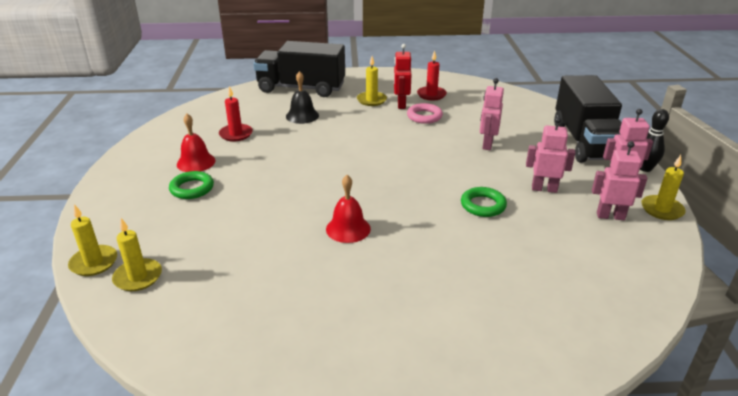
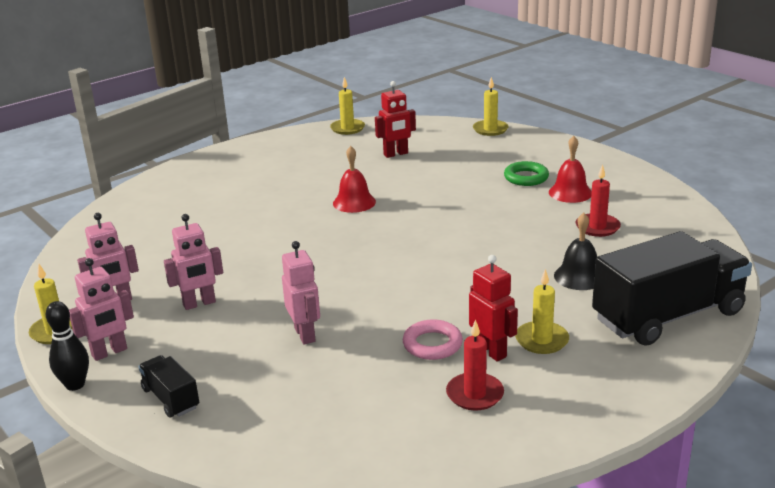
camera: 145 degrees right, 5 degrees down
yellow candle [112,218,162,291] -> yellow candle moved to [330,77,365,135]
green ring [461,187,507,217] -> none
black truck [554,75,622,163] -> black truck [138,355,199,418], size x0.46
none -> red robot [375,81,416,158]

